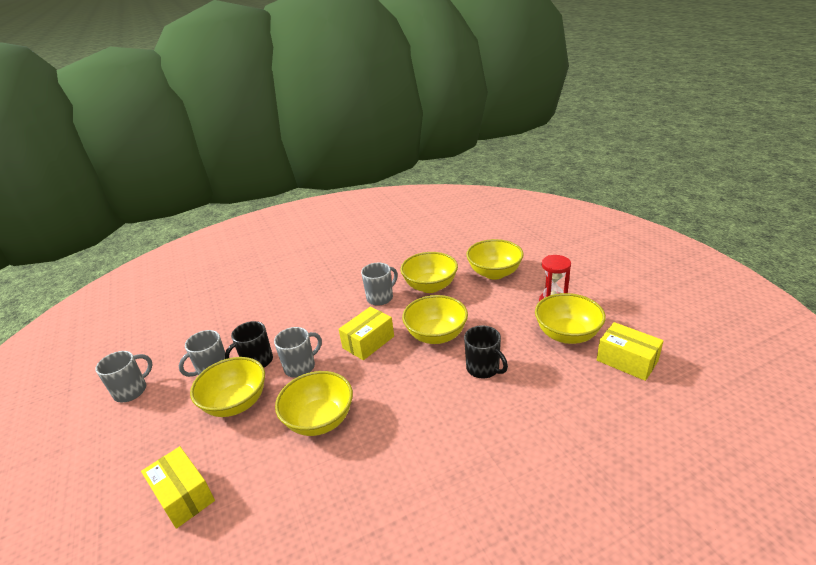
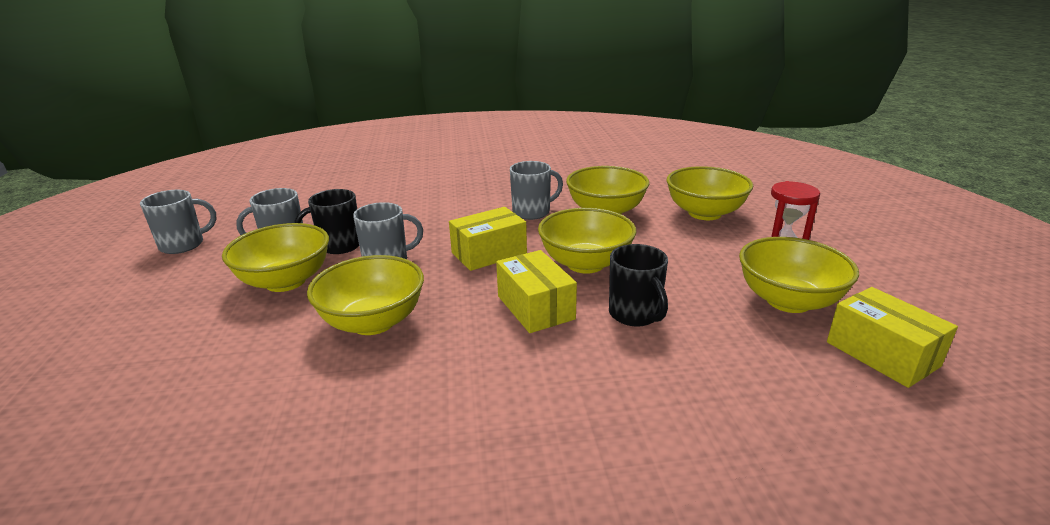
camera: 15 degrees right, 5 degrees down
yellow box [141,446,215,529] -> yellow box moved to [496,250,577,333]

